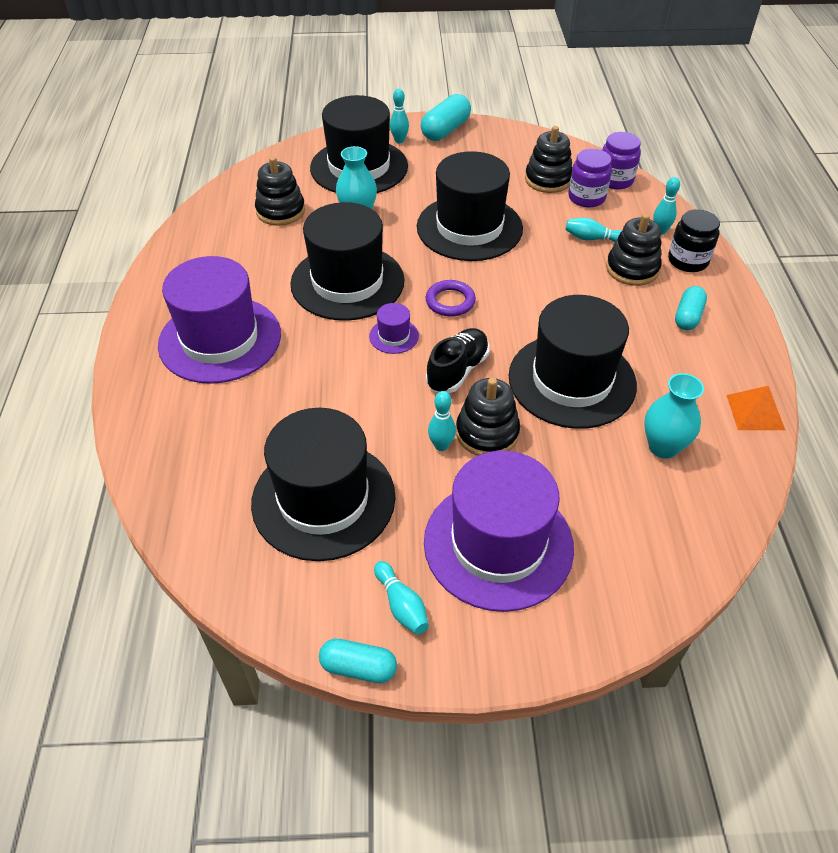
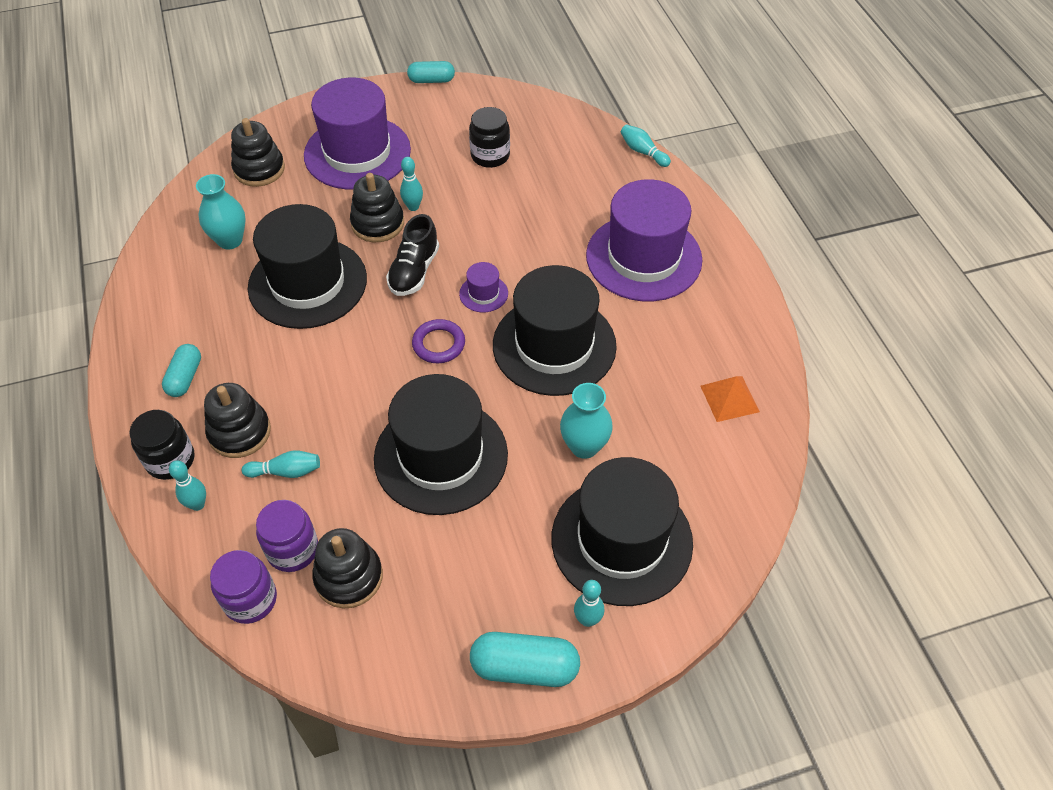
camera: 165 degrees right, 5 degrees up
black hat [251,408,395,561] -> black jar [469,107,510,168]
black stacking toy [255,157,305,226] -> black stacking toy moved to [231,118,285,187]
turquoise bowling pin [374,561,429,635] -> turquoise bowling pin moved to [621,125,671,167]
turquoise capsule [421,94,471,141] -> turquoise capsule turned 75 degrees clockwise [470,632,580,687]
orange pyramid [727,386,785,430] -> orange pyramid moved to [701,376,760,422]

